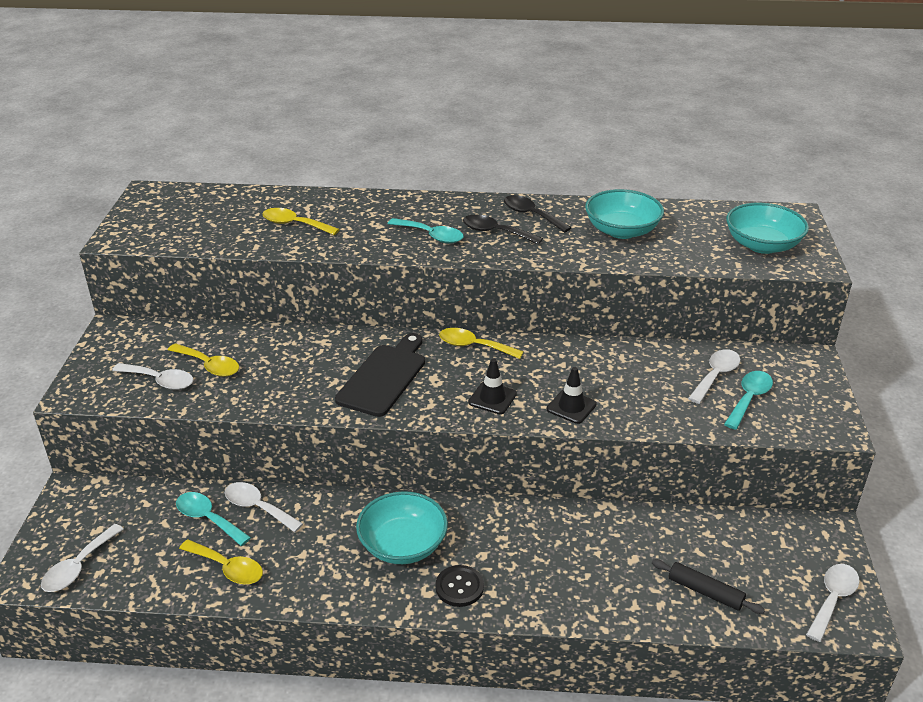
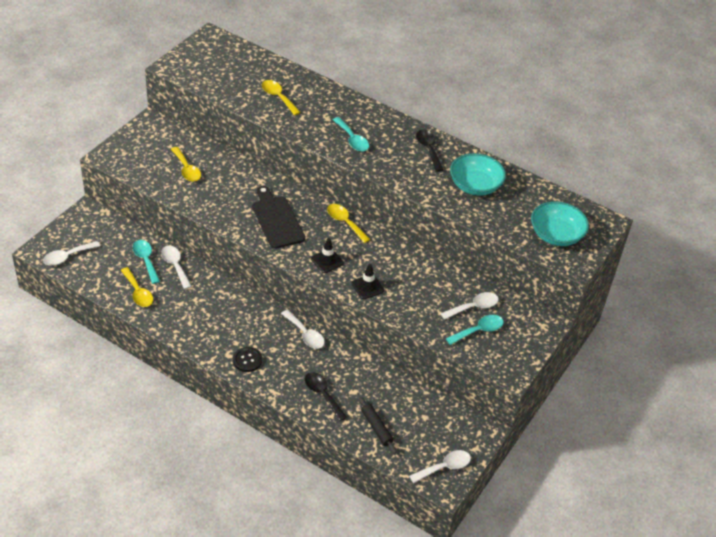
camera: 25 degrees right, 10 degrees up
white spoon [112,363,193,390] -> white spoon moved to [281,310,325,349]
black cutting board [335,333,425,417] -> black cutting board turned 75 degrees counterclockwise [252,186,305,249]
turquoise bowl [356,491,448,564] -> none
black spoon [463,215,543,245] -> black spoon moved to [305,372,347,421]

